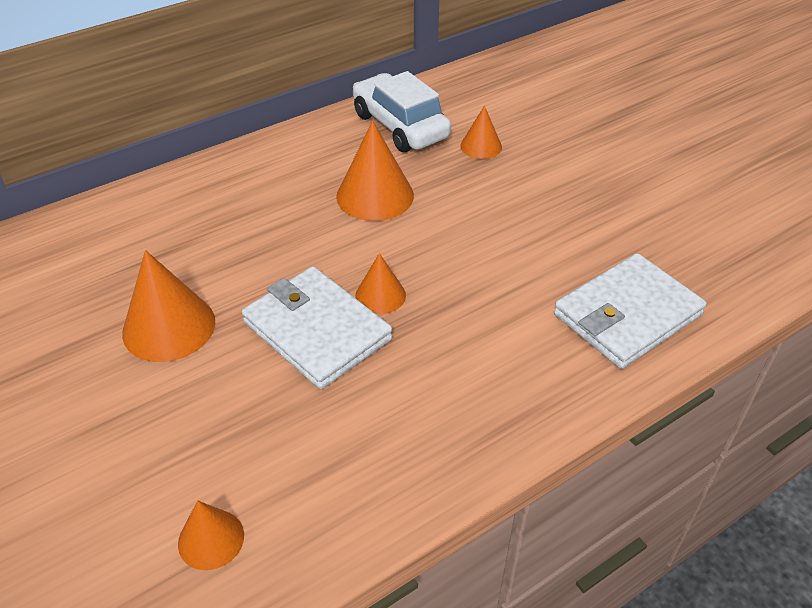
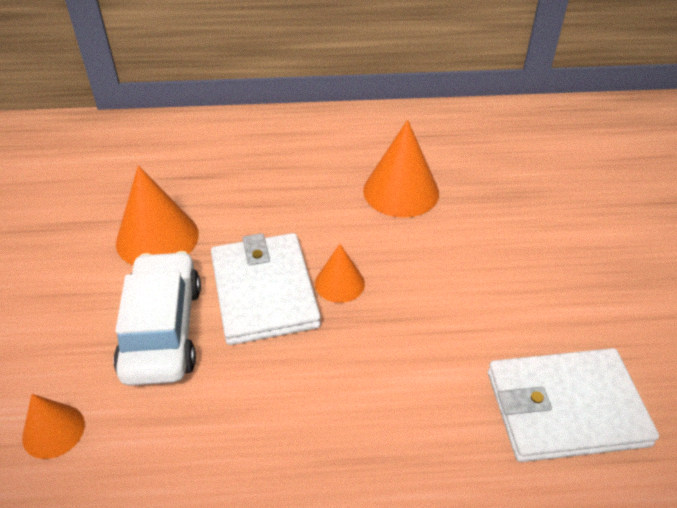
camera: 30 degrees right, 0 degrees up
white car [353,71,451,152] -> white car moved to [113,251,201,386]
orange cone [460,106,502,159] -> none

